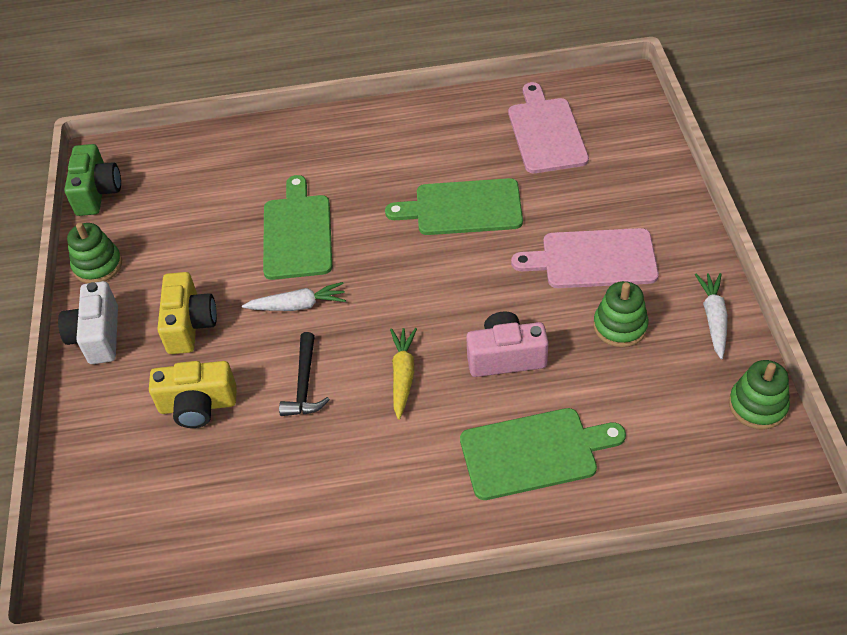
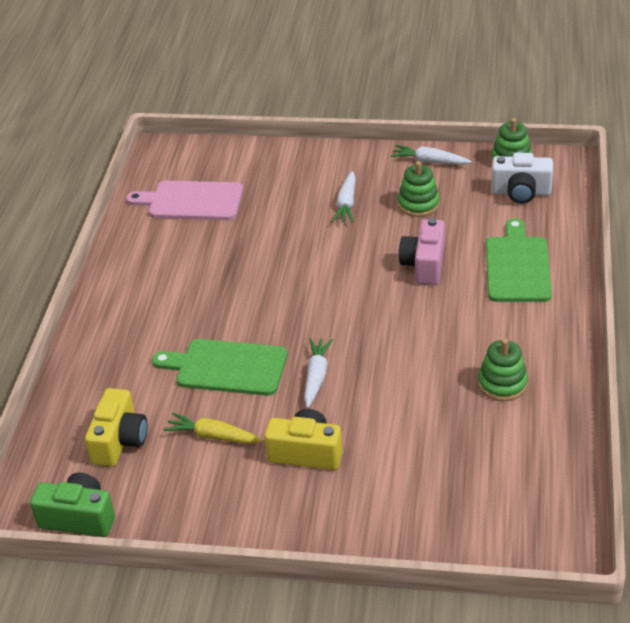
camera: 75 degrees left, 10 degrees down
white camera [58,281,118,364] -> white camera moved to [491,153,553,204]
green stacking toy [67,223,122,284] -> green stacking toy moved to [478,338,528,401]
yellow camera [149,361,237,428] -> yellow camera moved to [85,388,148,466]
black hammer [279,332,330,416] -> none
green cutting board [385,178,523,235] -> none
yellow carrot [390,328,417,420] -> yellow carrot moved to [164,413,263,444]
pink cutting board [511,228,659,288] -> white carrot [332,171,355,223]

